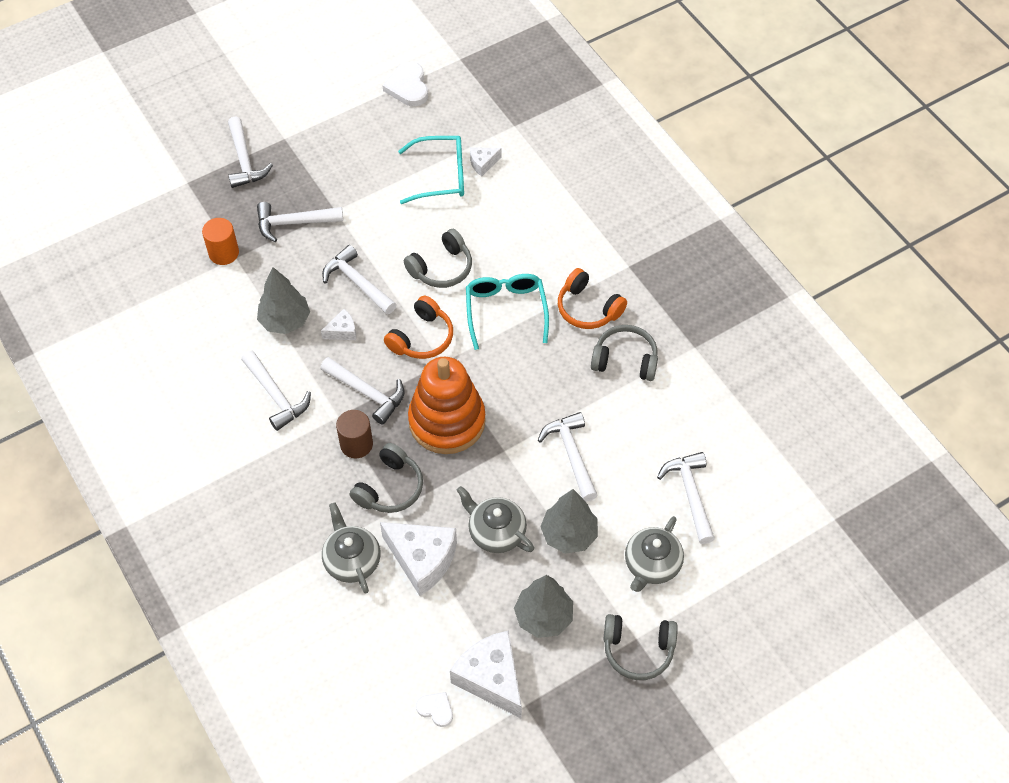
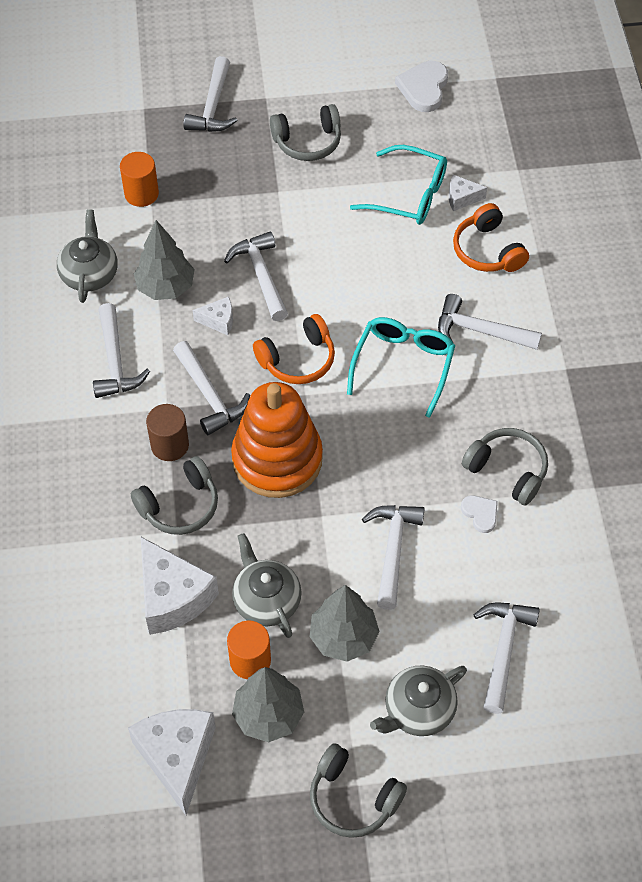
camera: 25 degrees right, 0 degrees up
white hammer [257,202,343,242] -> white hammer moved to [438,294,542,350]
grey teapot [322,502,381,594] -> grey teapot moved to [57,209,118,303]
grey headphones [404,229,472,288] -> grey headphones moved to [270,104,341,161]
white heart [416,692,453,727] -> white heart moved to [461,495,498,533]
orange headphones [558,268,627,329] -> orange headphones moved to [453,203,529,272]
none -> orange cylinder [227,621,271,679]

